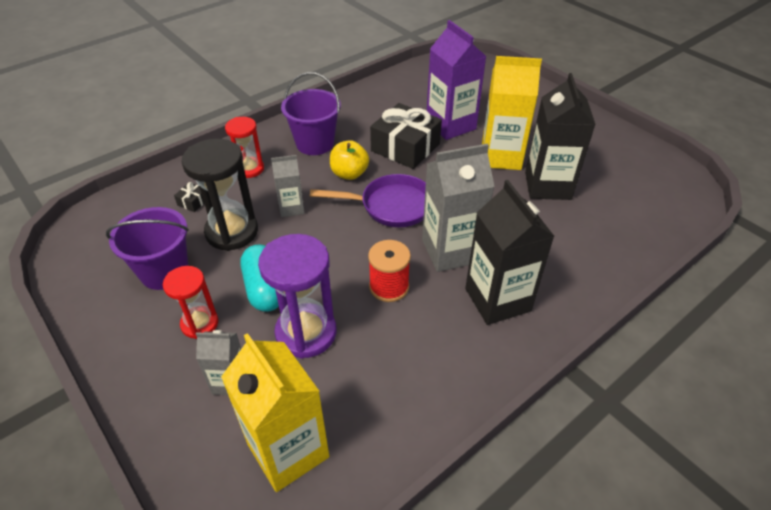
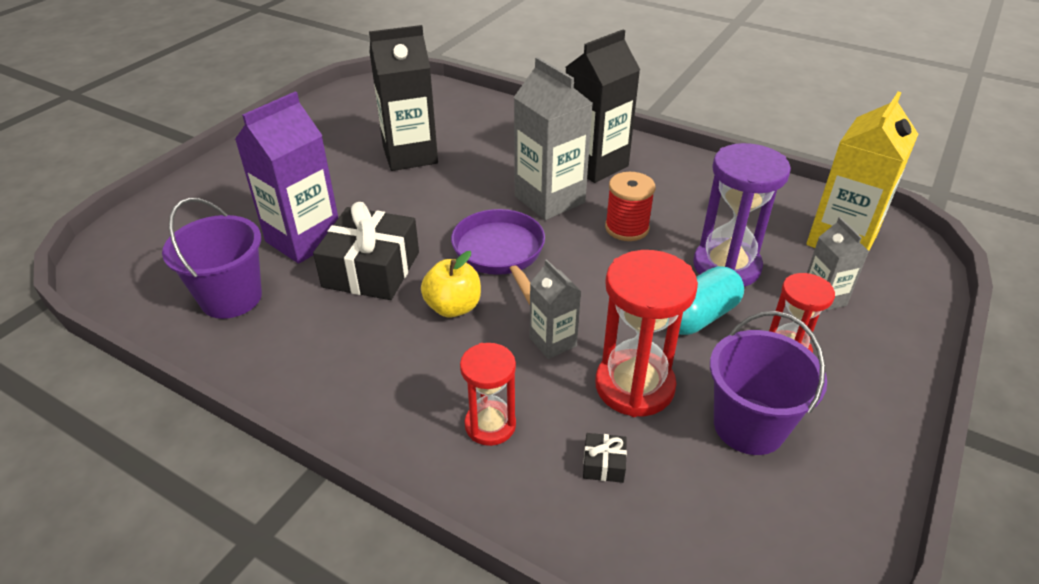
camera: 110 degrees left, 5 degrees down
black hourglass [182,139,258,251] -> red hourglass [595,250,698,417]
purple bucket [281,72,341,155] -> purple bucket moved to [162,198,262,319]
yellow carton [482,56,542,170] -> none

